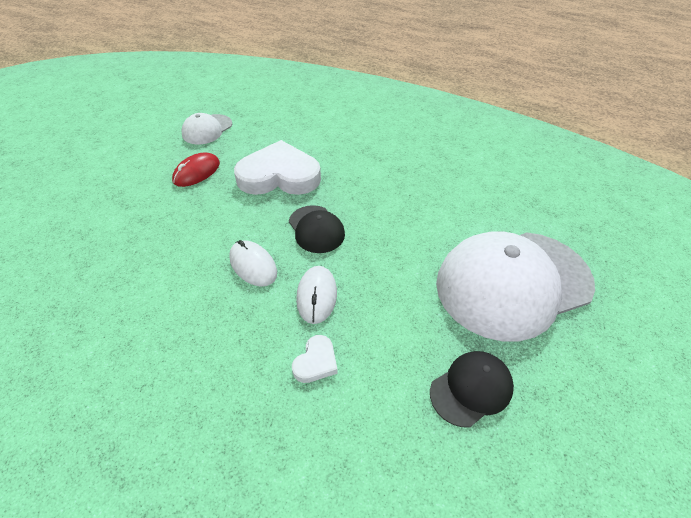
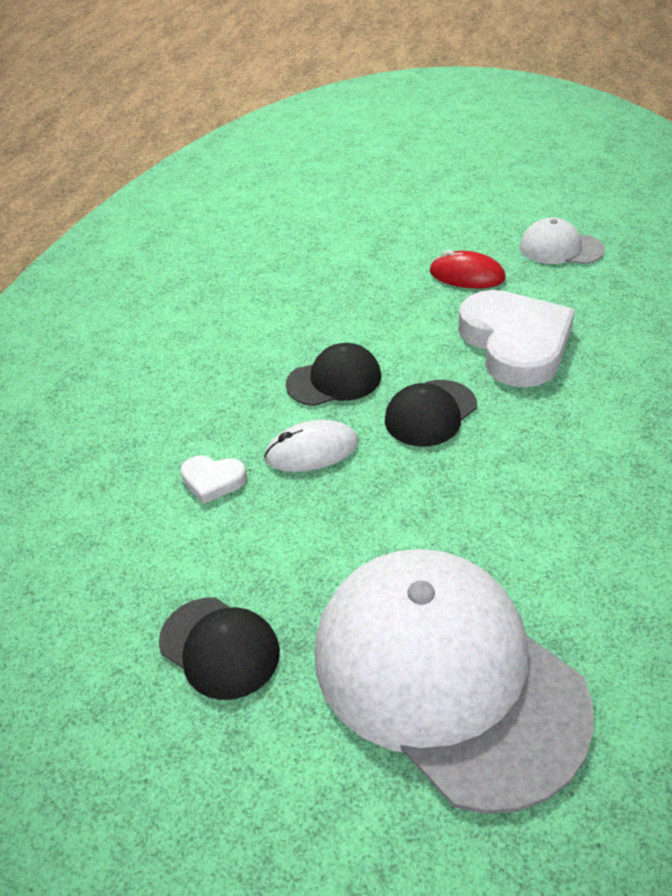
camera: 75 degrees right, 5 degrees down
white mouse [229,240,277,287] -> black cap [286,343,381,406]

